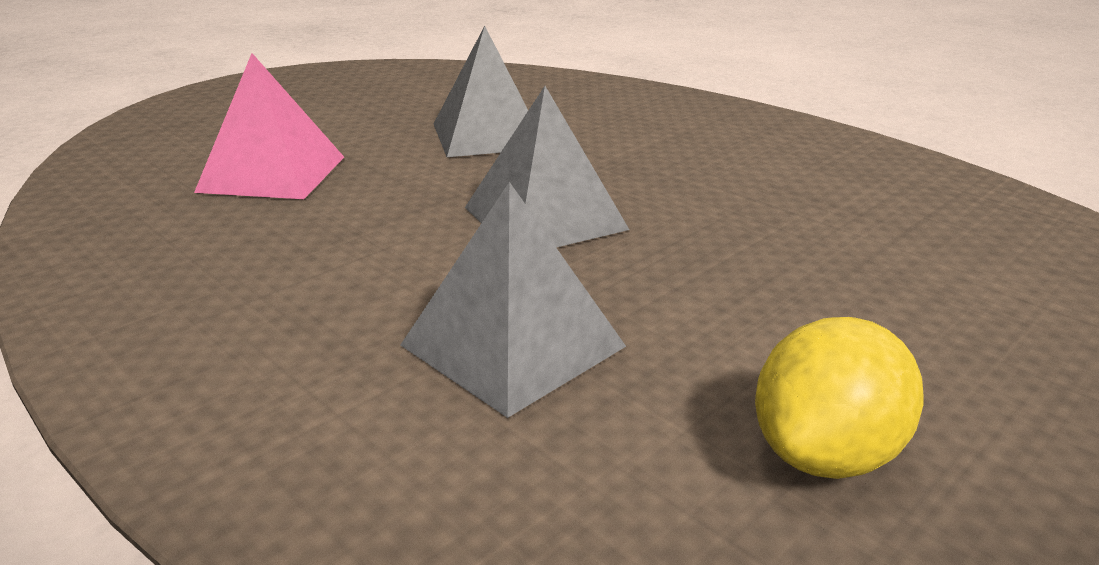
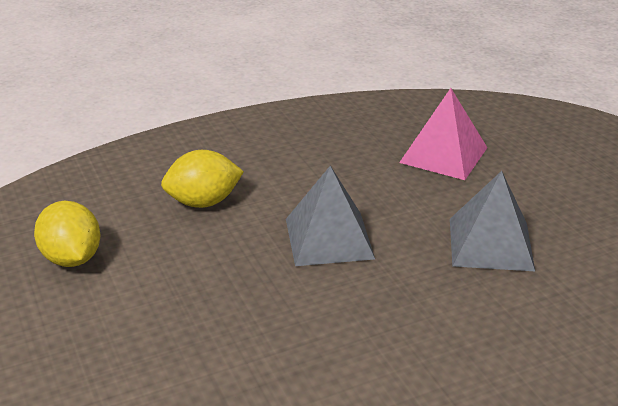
camera: 110 degrees right, 5 degrees up
grey pyramid [401,182,626,418] -> yellow lemon [161,150,244,208]

